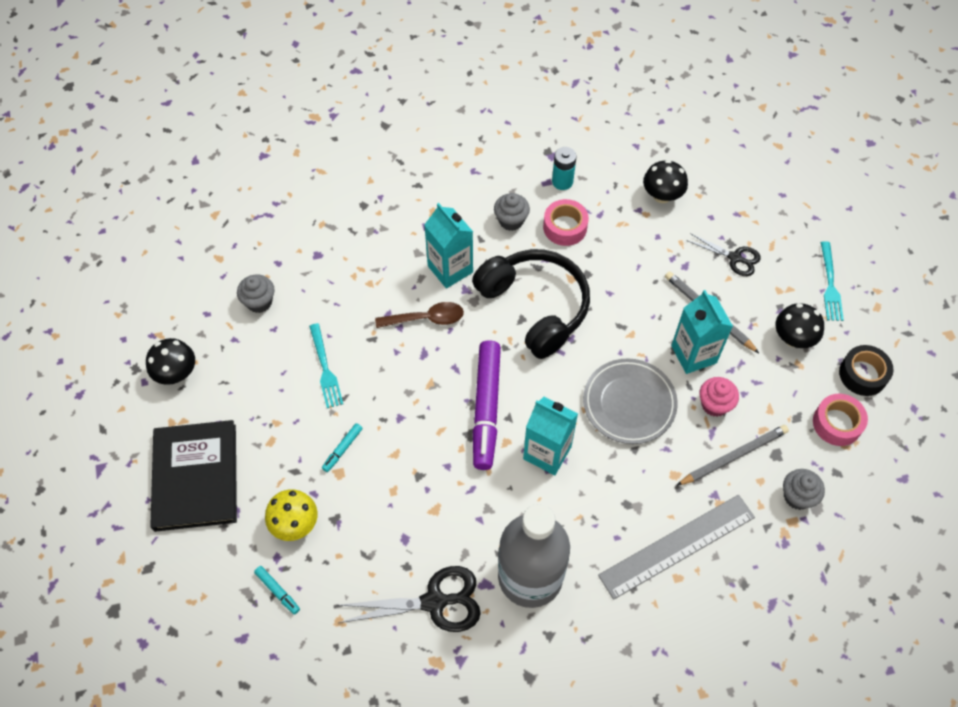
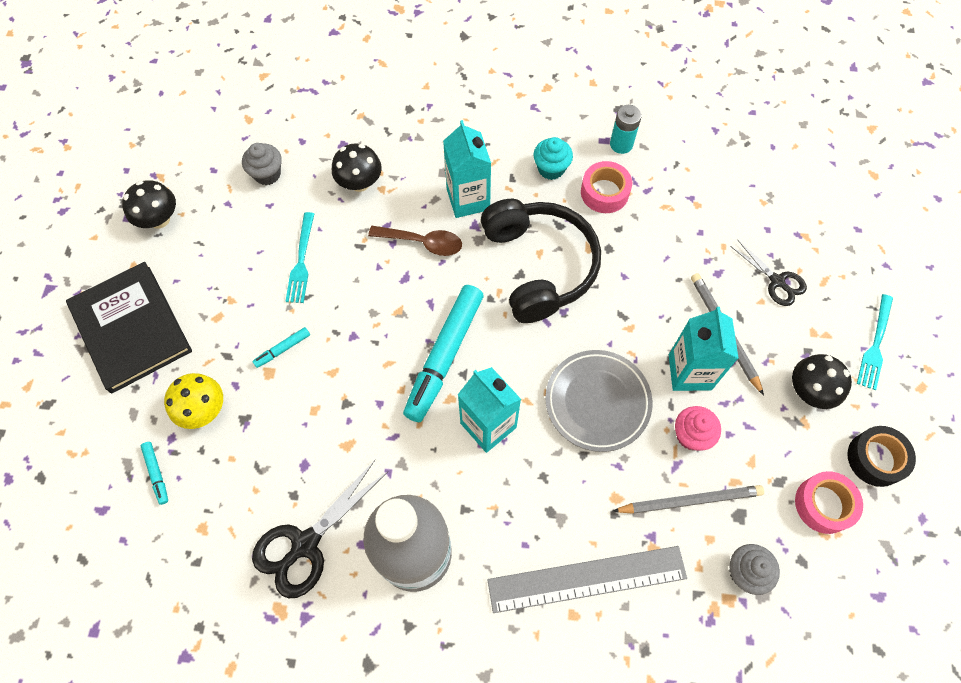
camera: 20 degrees right, 5 degrees up
black book [150,420,237,532] -> black book turned 45 degrees counterclockwise [66,262,192,393]
black scissors [338,566,481,632] -> black scissors turned 120 degrees clockwise [252,460,388,598]
purple marker [473,340,501,470] -> turquoise marker [403,285,484,422]
grey cupcake [494,193,530,231] -> turquoise cupcake [534,137,573,180]
black mushroom [643,160,688,203] -> black mushroom moved to [332,143,382,192]

